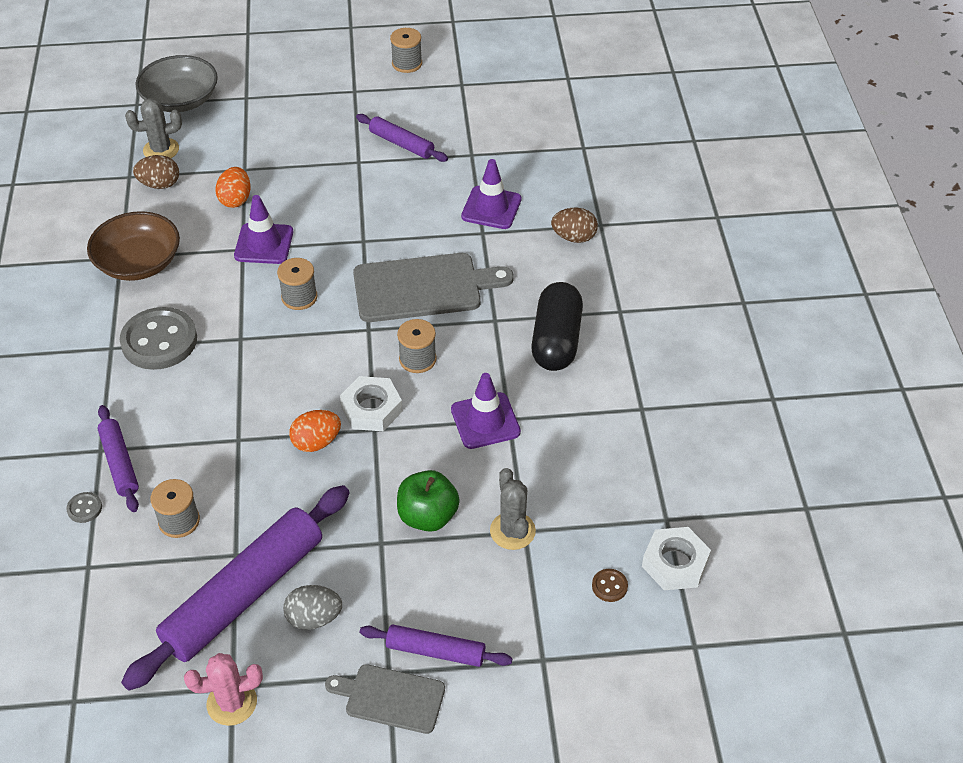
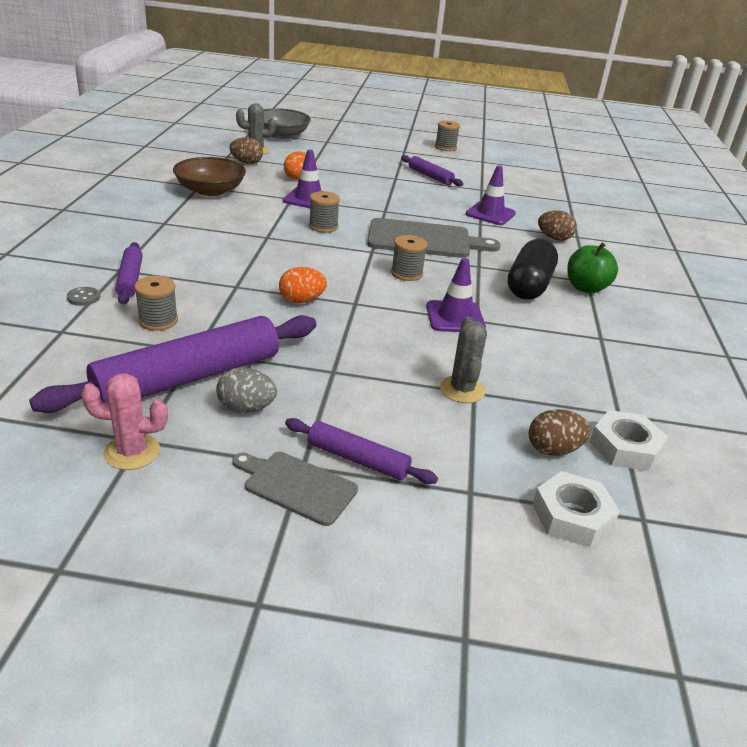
camera: 10 degrees right, 15 degrees down
grey button [120,307,197,370] -> none
white nut [340,376,403,431] -> white nut moved to [532,471,620,547]
green apple [397,470,460,532] -> green apple moved to [567,243,618,294]
brown button [592,569,628,602] -> brown egg [529,409,591,456]

